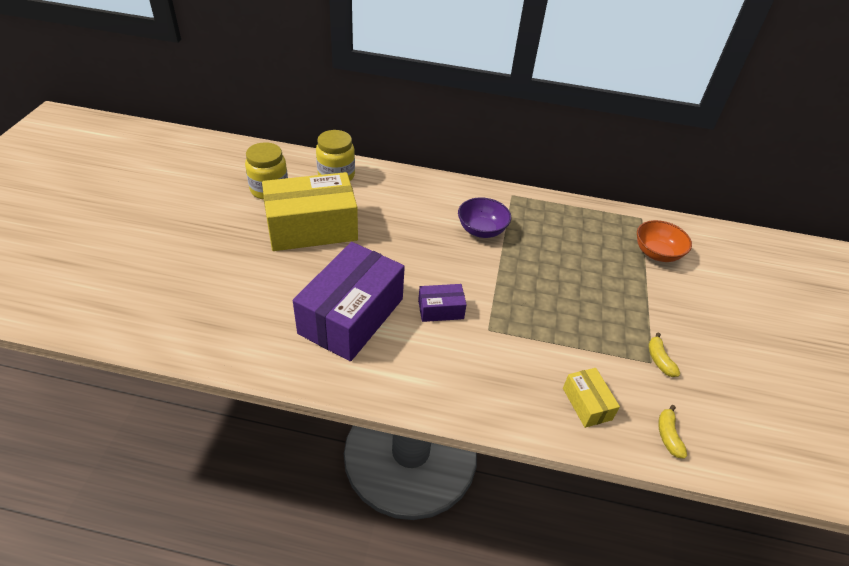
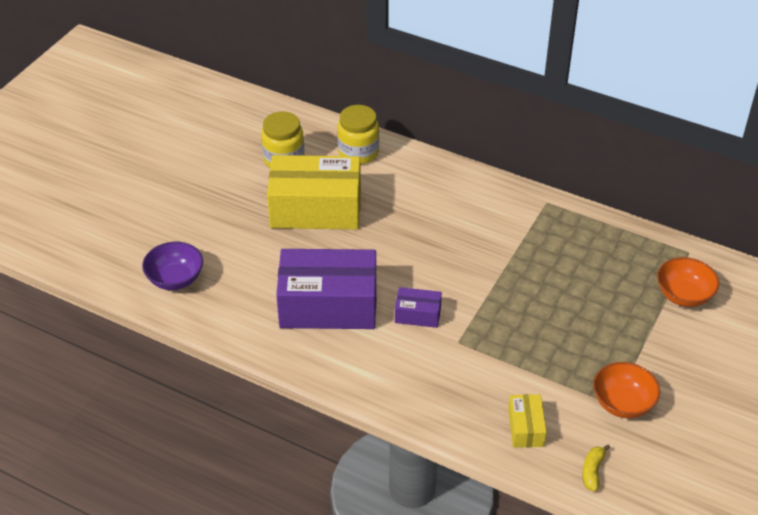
camera: 20 degrees right, 0 degrees up
purple box [293,242,405,361] -> purple box turned 45 degrees clockwise [276,249,376,329]
purple bowl [458,197,511,238] -> purple bowl moved to [142,242,203,290]
yellow banana [649,333,680,377] -> orange bowl [593,362,660,418]

